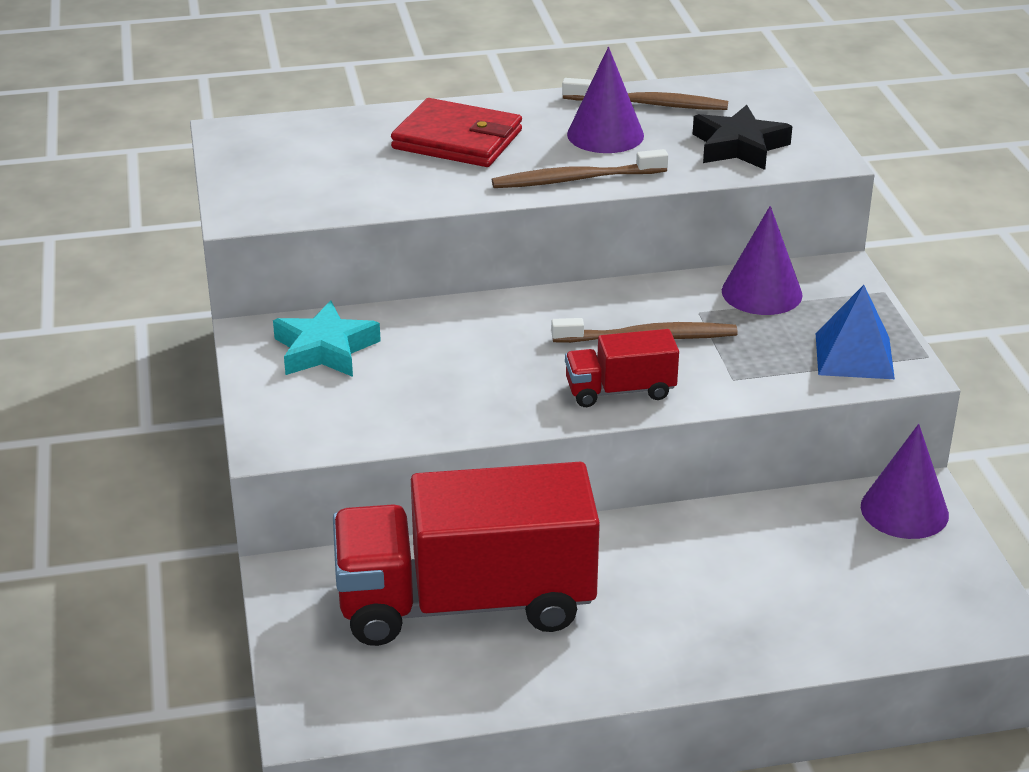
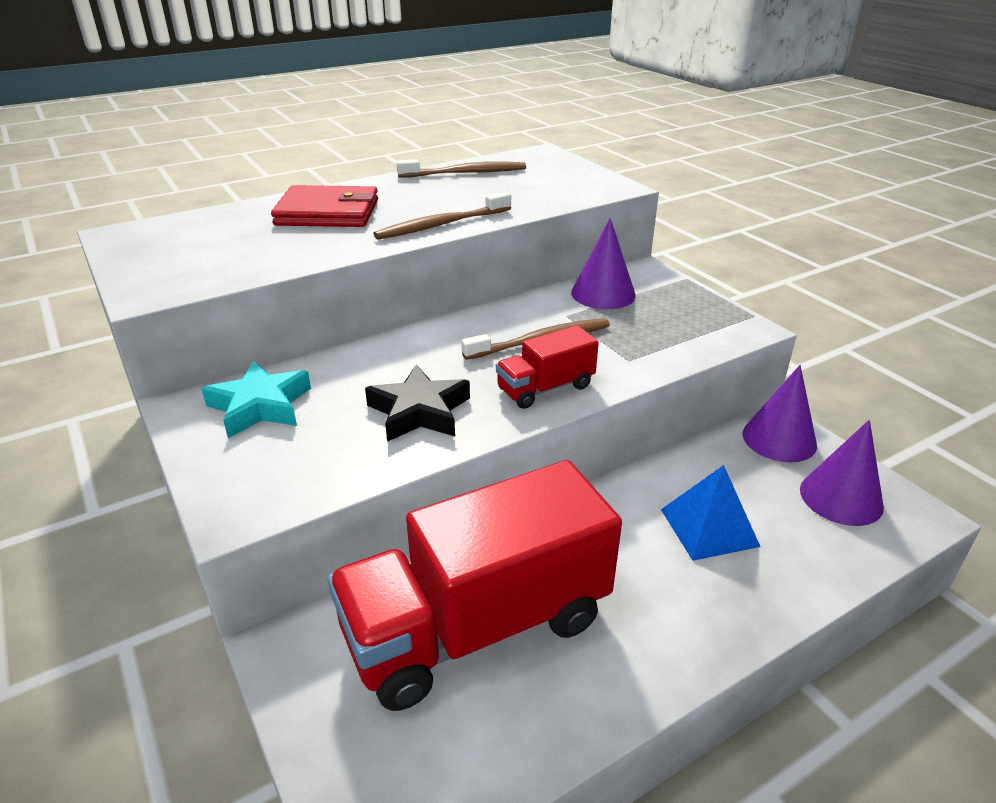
camera: 20 degrees left, 0 degrees up
purple cone [567,47,644,153] -> purple cone moved to [800,420,884,526]
black star [693,105,793,170] -> black star moved to [365,364,470,442]
blue pyramid [816,285,895,379] -> blue pyramid moved to [661,465,760,561]

